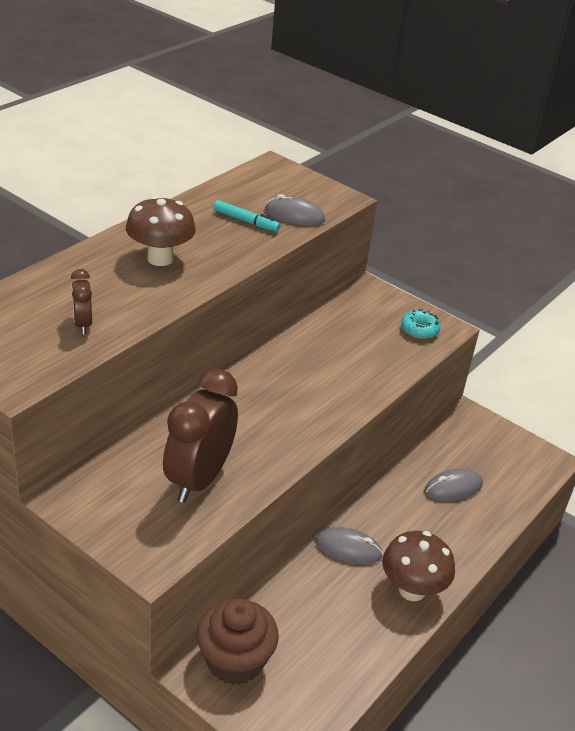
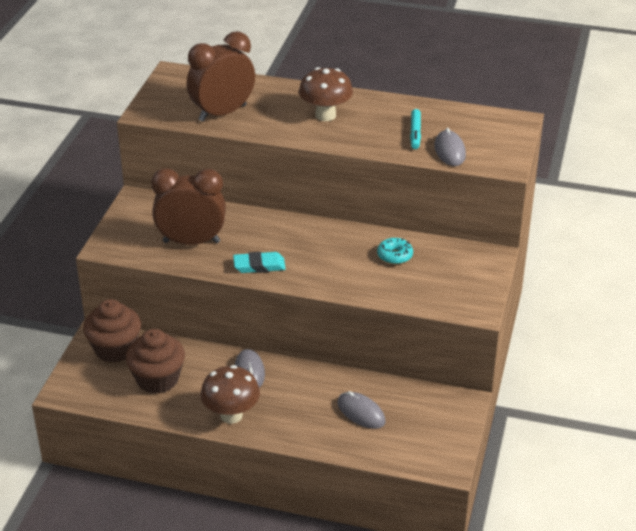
camera: 70 degrees right, 0 degrees up
brown clock [71,269,92,334] -> brown clock [187,31,255,122], size x2.10
turquoise donut [401,309,441,339] -> turquoise donut moved to [377,238,413,264]
none -> brown cupcake [126,329,185,394]
none -> turquoise eraser [233,252,286,273]

